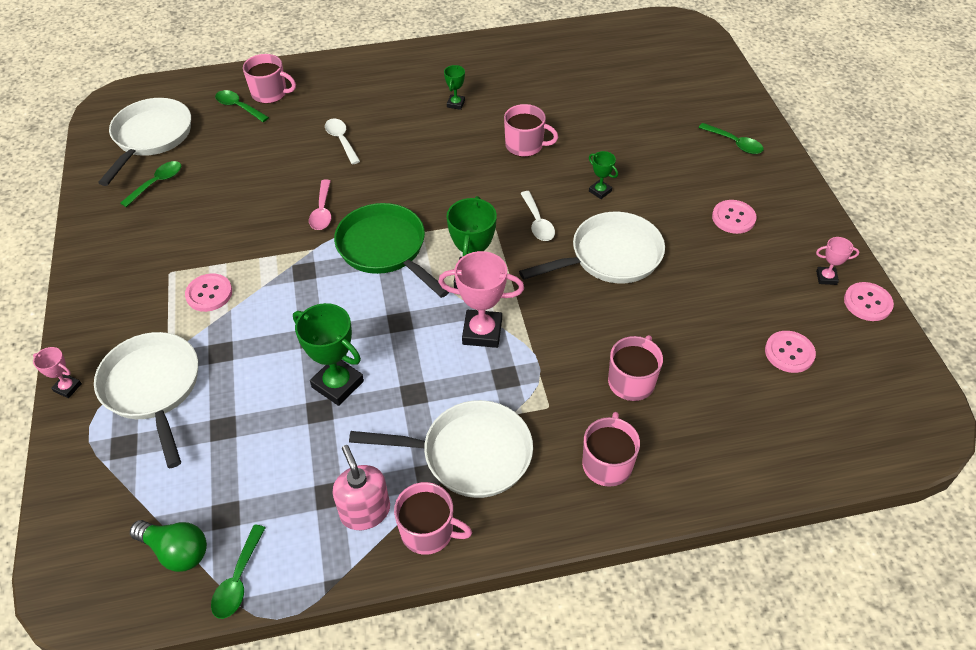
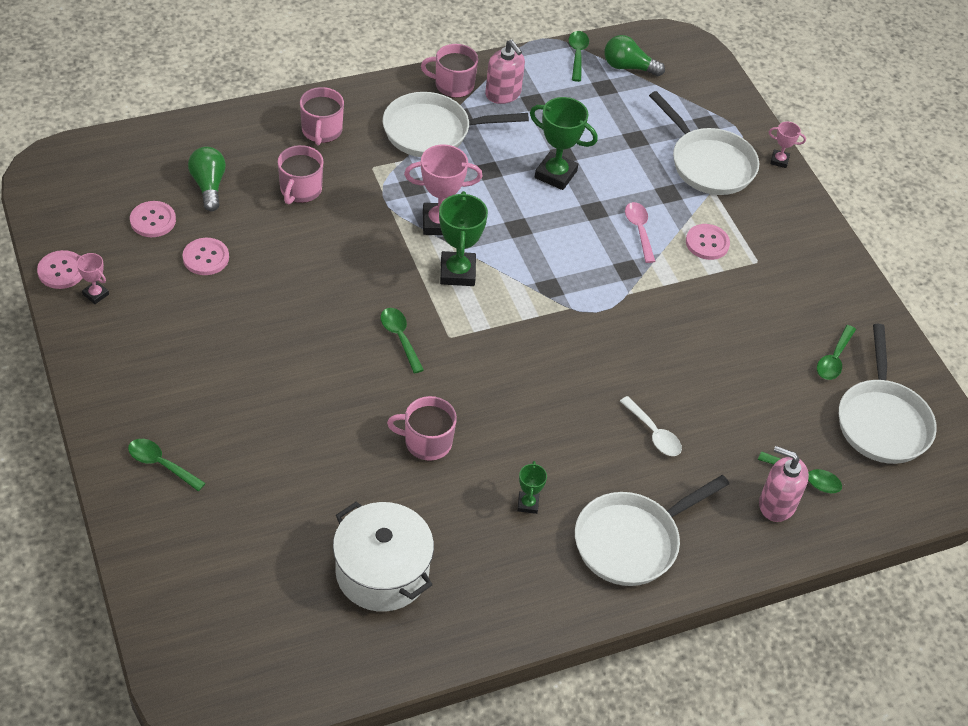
camera: 165 degrees right, 0 degrees up
pink mug [243,54,296,104] -> pink soap dispenser [759,446,809,522]
pink spoon [309,180,331,230] -> pink spoon moved to [625,202,655,263]
green pan [334,203,449,298] -> none
white pan [519,212,665,283] -> white pan moved to [575,475,729,586]
white spoon [520,191,555,241] -> green spoon [381,308,424,373]
green trophy [589,151,618,199] -> none
pink button [712,200,757,234] -> pink button moved to [183,238,229,275]
pink trophy [816,237,859,285] -> pink trophy turned 45 degrees clockwise [77,253,109,304]
none -> green light bulb [188,147,226,211]
none -> white pot [333,502,434,612]

